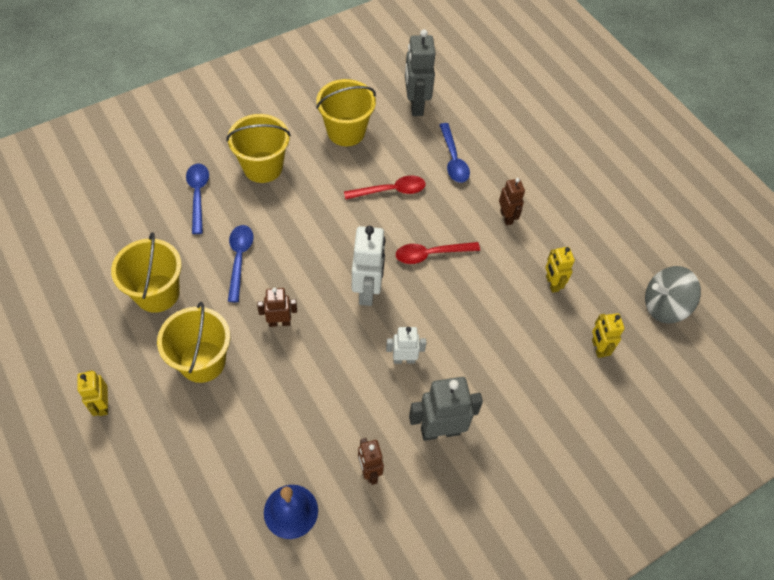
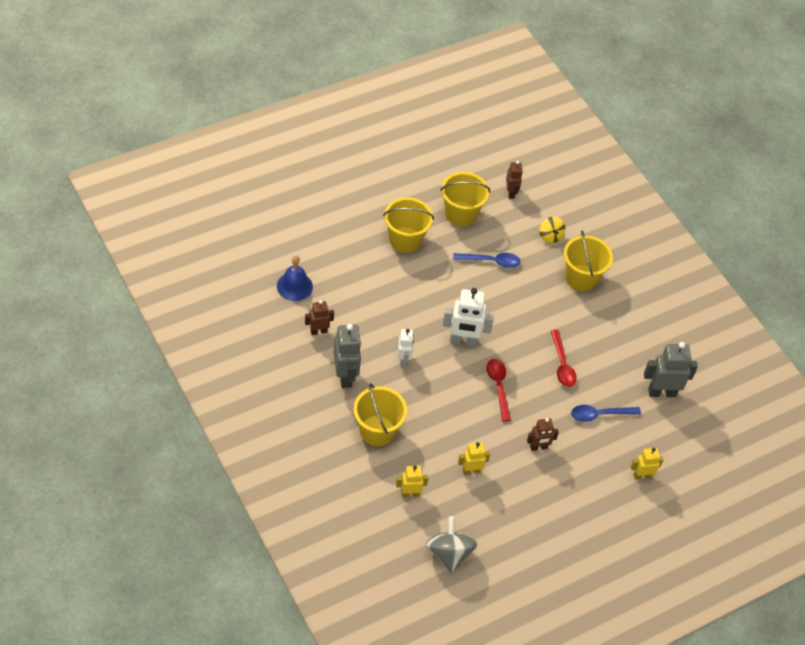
camera: 90 degrees right, 5 degrees down
yellow robot [77,370,108,416] -> yellow robot moved to [631,448,663,480]
blue spoon [186,164,209,234] -> yellow spinning top [540,217,565,243]
brown robot [257,287,297,327] -> brown robot moved to [506,161,523,199]
yellow bucket [316,79,376,146] -> yellow bucket moved to [353,383,407,446]

